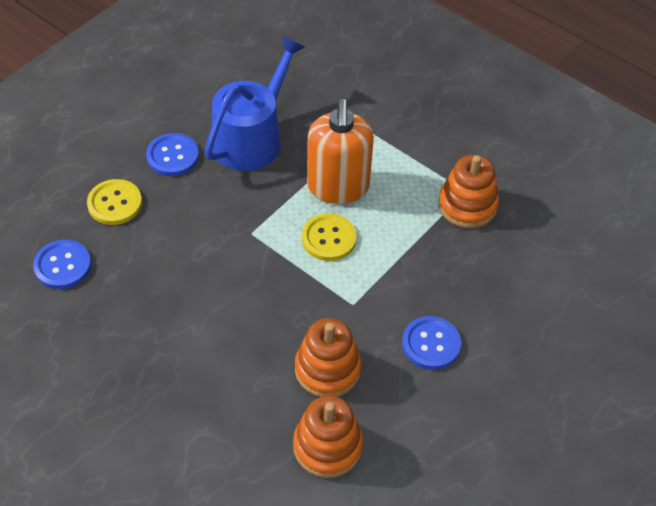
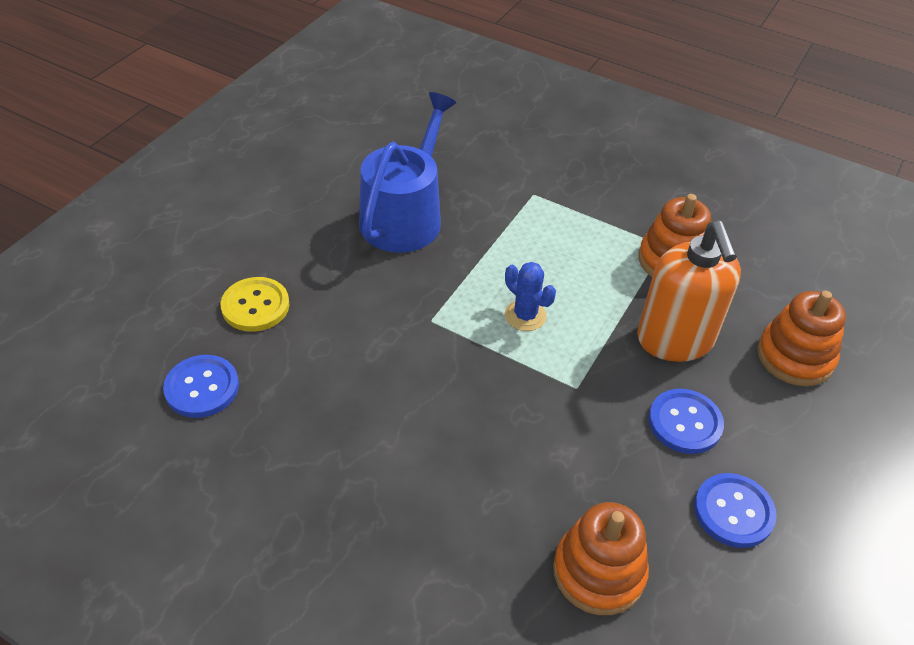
camera: 10 degrees left, 5 degrees down
blue button [146,133,199,176] -> blue button moved to [694,473,777,548]
orange stacking toy [295,318,361,397] -> orange stacking toy moved to [757,291,846,386]
yellow button [302,213,356,261] -> blue cactus [505,262,556,331]
orange soap dispenser [307,99,374,204] -> orange soap dispenser moved to [637,221,741,362]

